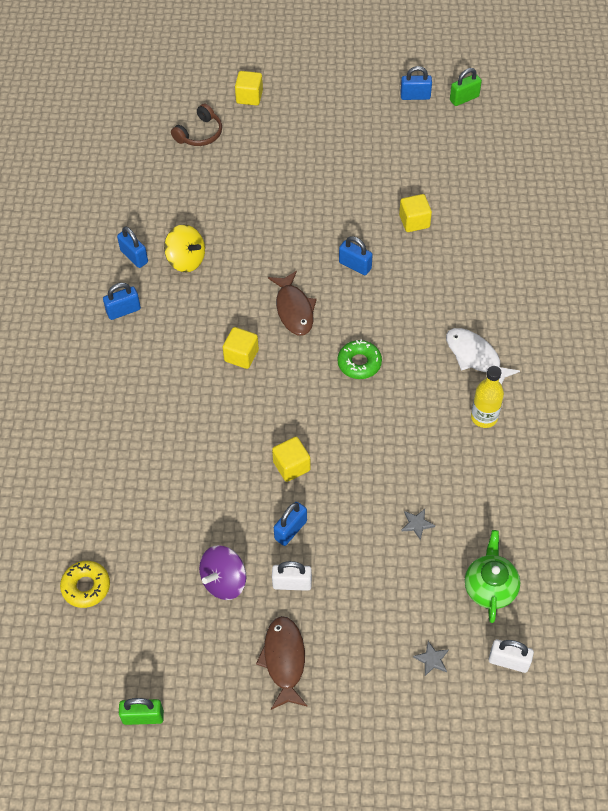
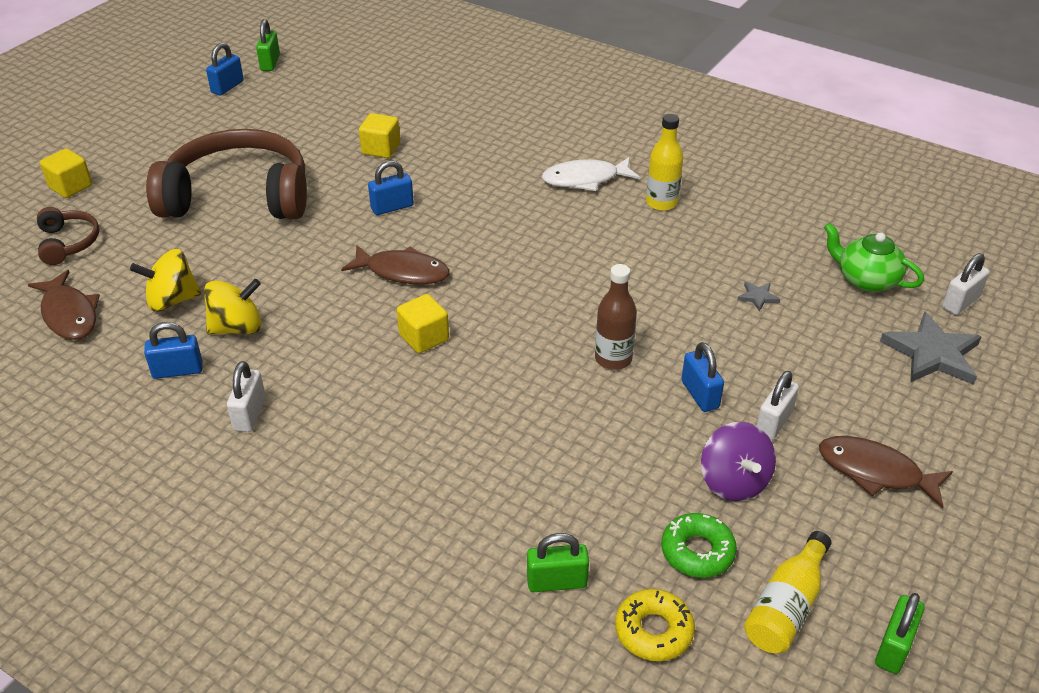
camera: 60 degrees left, 15 degrees down
blue padlock [103,283,141,320] -> white padlock [227,361,266,432]
yellow cube [272,437,311,482] -> brown bottle [595,264,637,370]
green donut [337,339,382,379] -> green donut moved to [661,513,737,578]
grey star [413,641,449,676] -> grey star [880,311,982,385], size x2.23
none -> brown fish [28,270,100,340]
none -> yellow spinning top [130,249,202,312]
none -> brown headphones [146,129,307,219]
none -> green padlock [527,533,589,592]
none -> yellow bottle [744,531,831,653]

